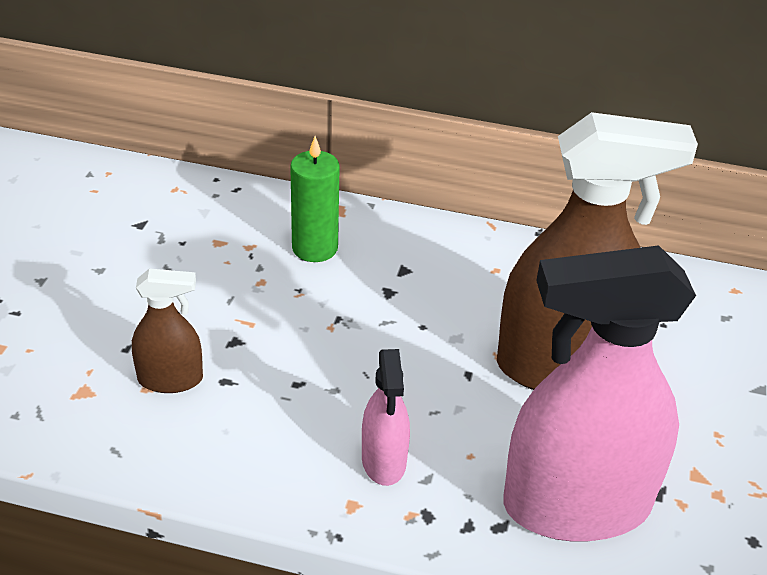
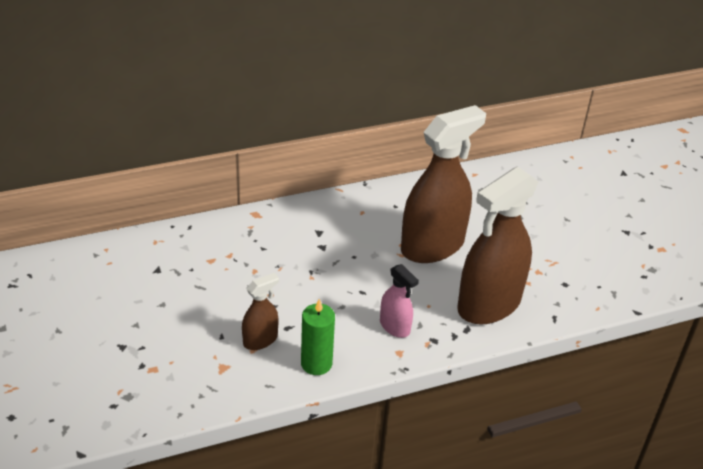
camera: 35 degrees left, 0 degrees up
green candle [290,136,340,262] -> green candle moved to [301,299,335,375]
pink spray bottle [503,245,696,542] -> brown spray bottle [458,167,538,325]

